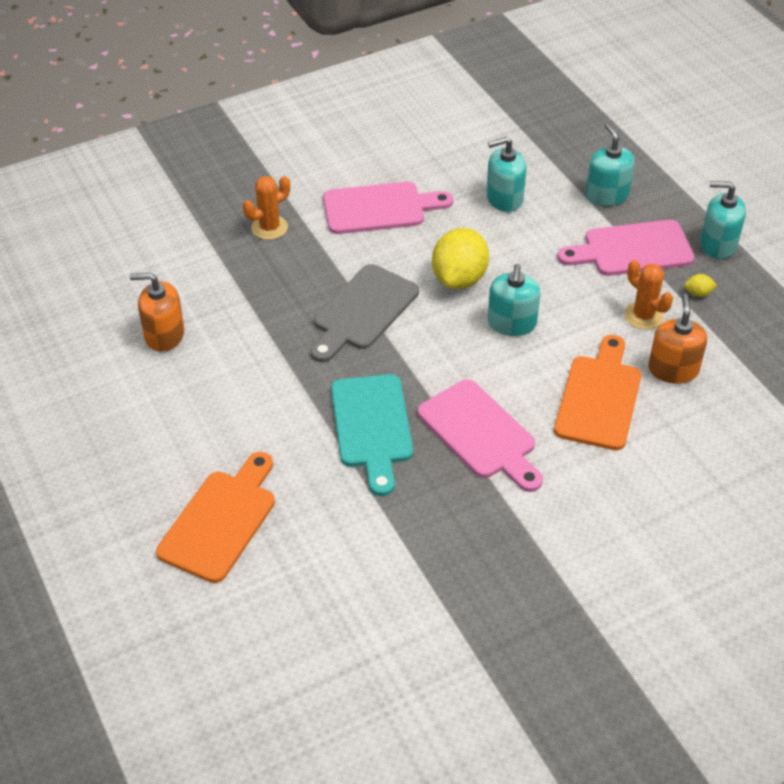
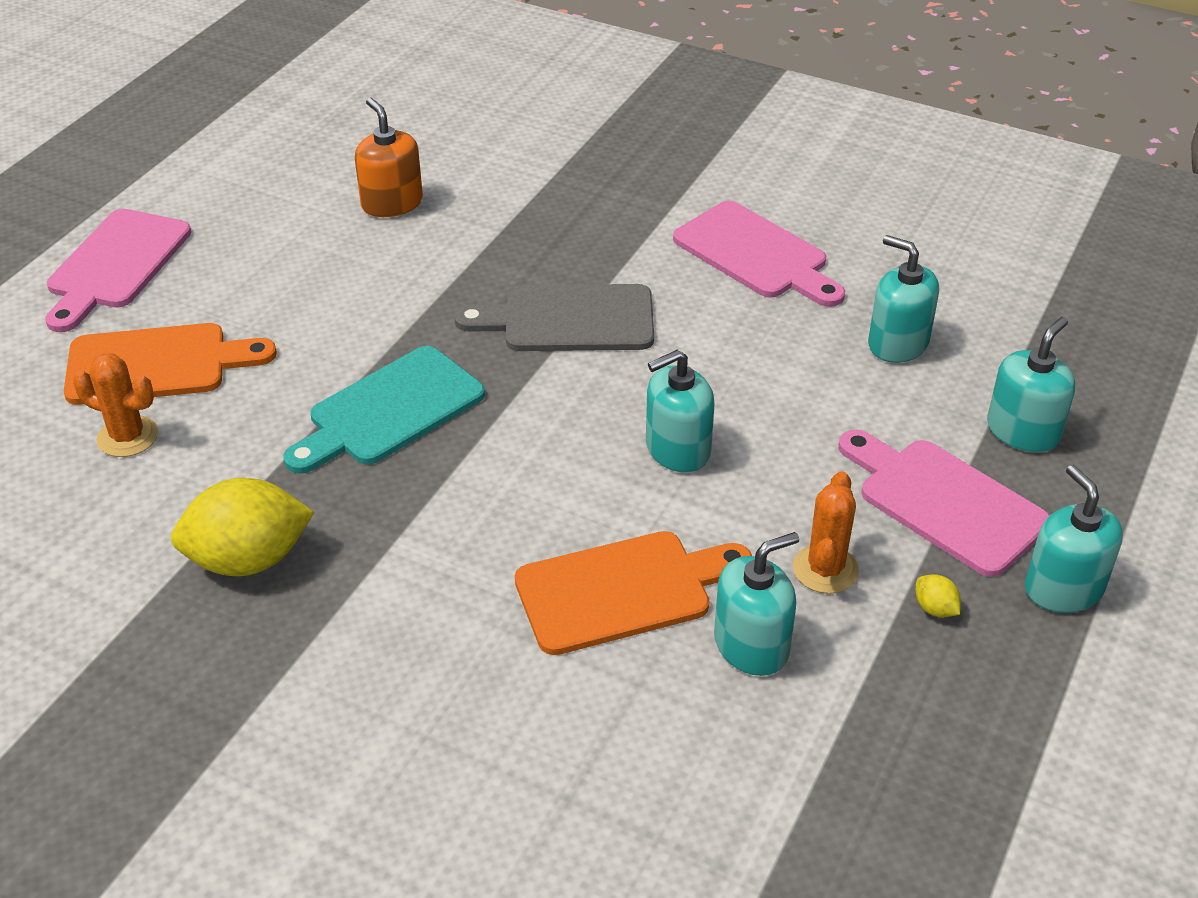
camera: 55 degrees right, 5 degrees down
orange cactus [243,176,290,240] -> orange cactus moved to [73,353,158,457]
pink cutting board [418,379,543,492] -> pink cutting board moved to [45,209,191,332]
yellow lemon [432,228,489,289] -> yellow lemon moved to [171,478,314,576]
orange soap dispenser [648,293,707,384] -> turquoise soap dispenser [714,532,799,676]

